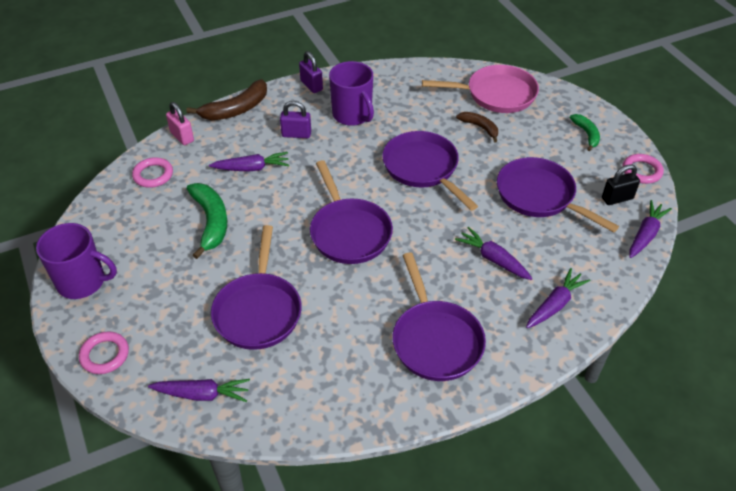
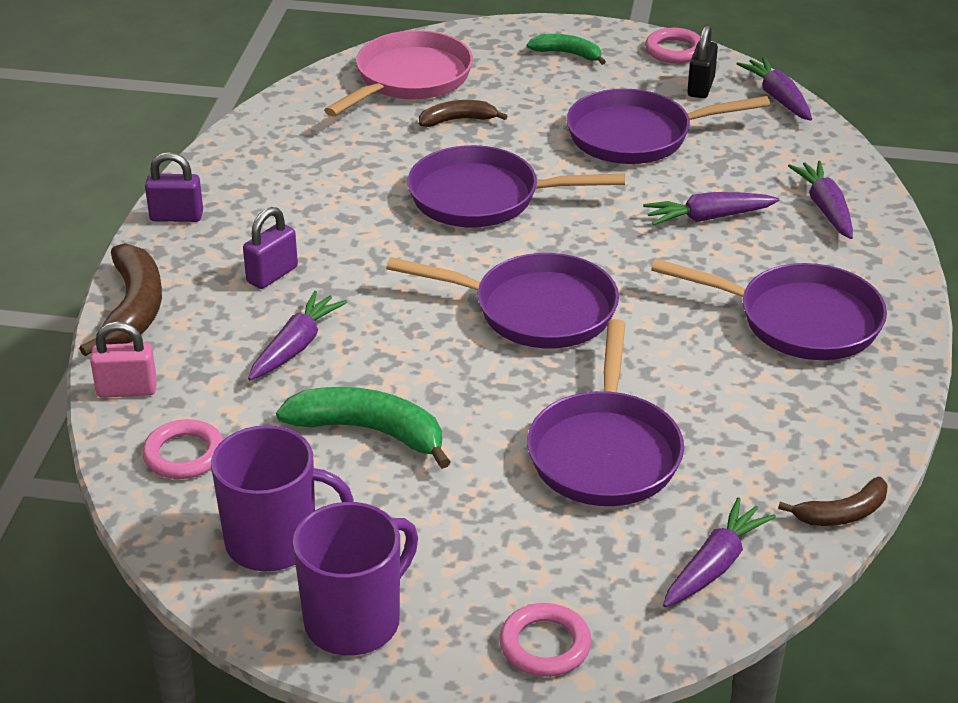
camera: 55 degrees left, 10 degrees down
purple pan [211,225,301,350] -> purple pan turned 60 degrees clockwise [527,319,684,506]
purple mug [329,61,374,126] -> purple mug moved to [211,425,354,571]
none -> brown banana [778,477,888,526]

